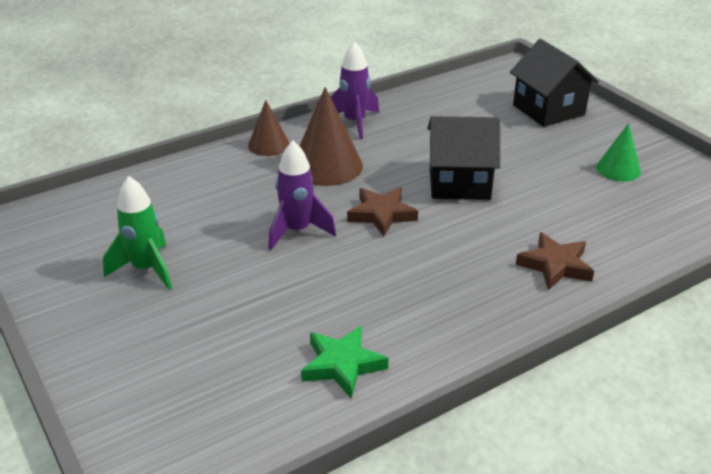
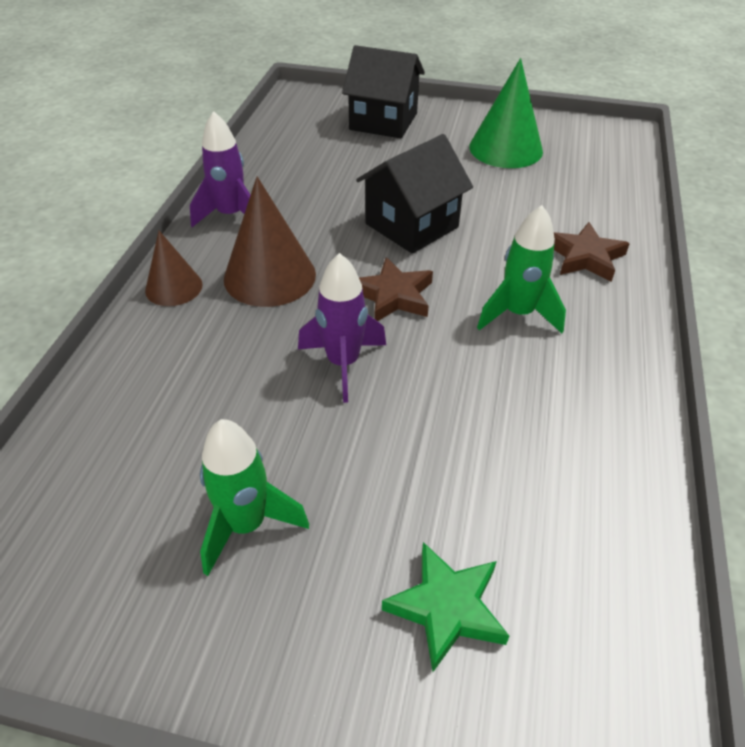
camera: 45 degrees left, 10 degrees up
green star [301,326,388,399] -> green star moved to [382,542,509,672]
green cone [596,123,641,182] -> green cone [469,58,543,168], size x1.66
none -> green rocket [477,205,566,333]

